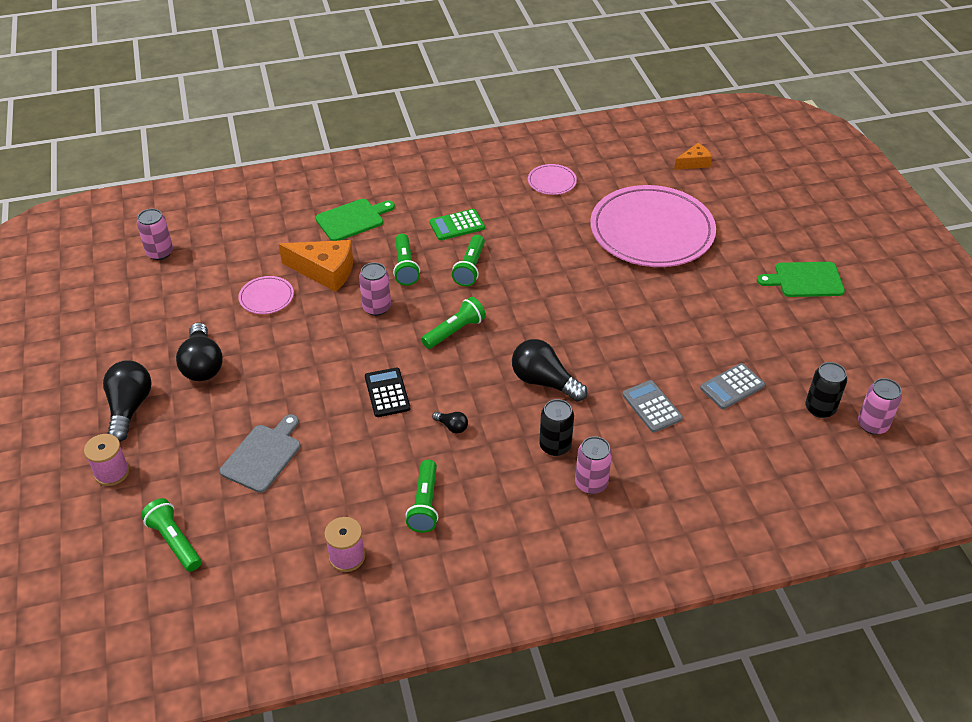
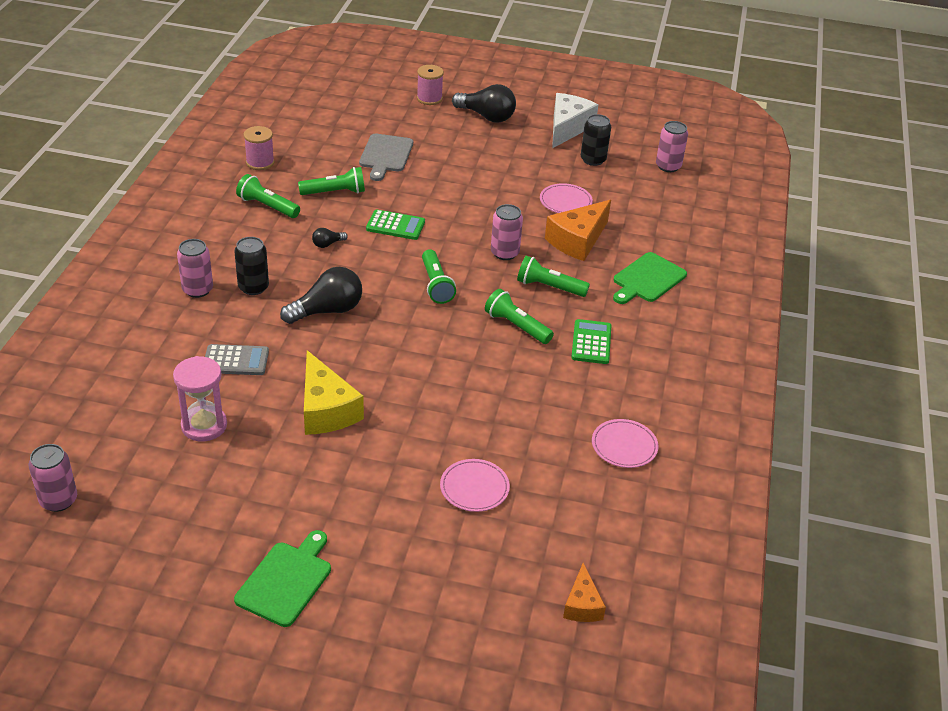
camera: 115 degrees right, 5 degrees down
green flashlight [141,498,201,572] -> green flashlight moved to [298,167,365,195]
black light bulb [176,323,223,381] -> none
grey cutting board [220,414,301,493] -> grey cutting board turned 45 degrees clockwise [359,134,413,181]
green cutting board [315,199,395,241] -> green cutting board turned 45 degrees clockwise [613,252,687,304]
black calculator [365,367,410,417] -> green calculator [366,210,425,240]
pink plate [590,185,716,267] -> pink plate [440,459,510,512], size x0.41
grey calculator [700,363,765,409] -> pink hourglass [173,356,227,441]
black can [805,362,847,418] -> black can moved to [581,114,611,166]
none -> yellow cheese [304,350,364,435]
none -> white cheese [552,93,598,148]

